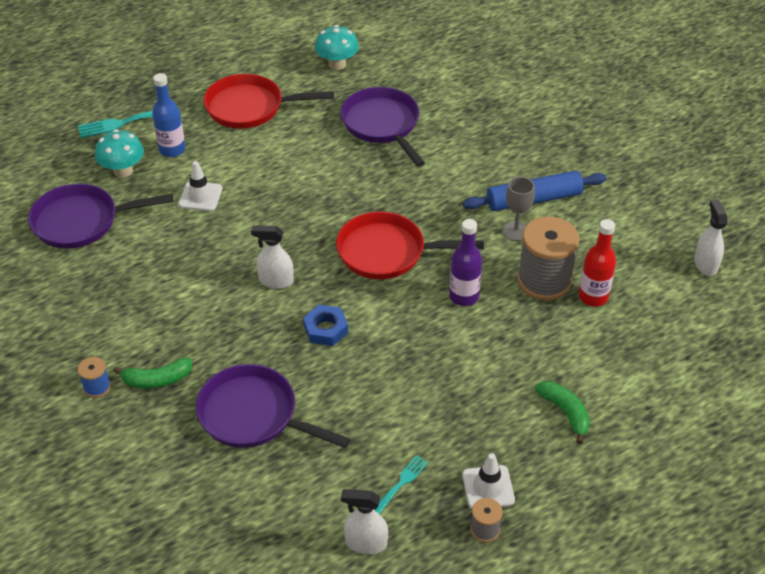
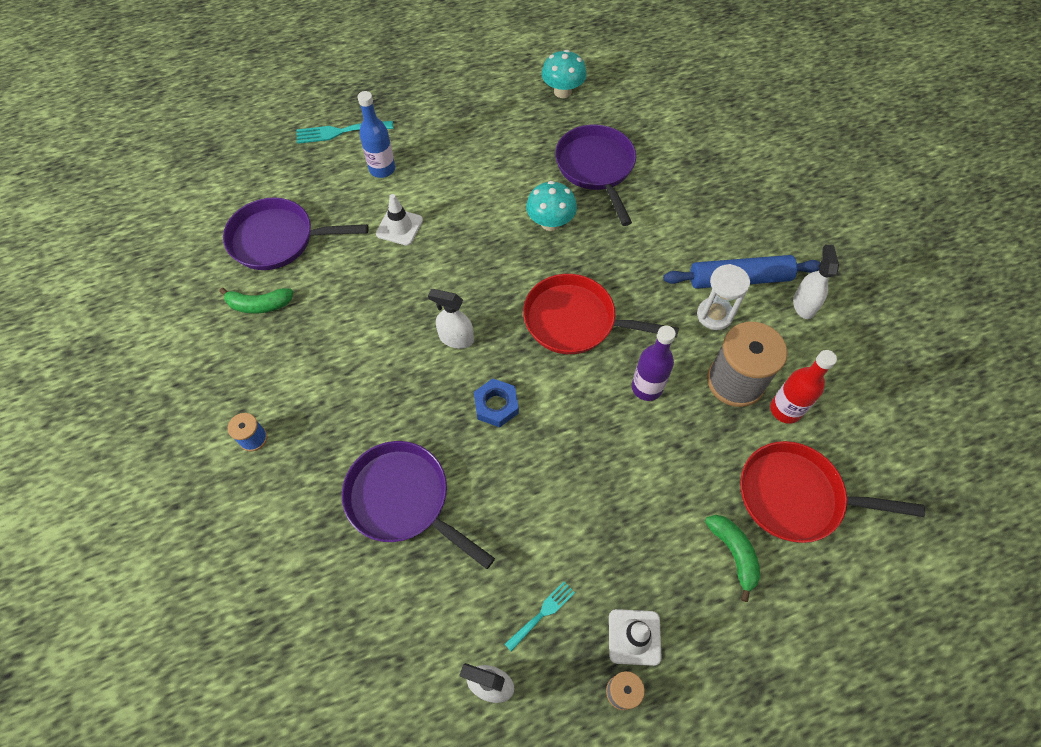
camera: 10 degrees right, 15 degrees up
turquoise mushroom [95,129,144,178] -> turquoise mushroom moved to [526,181,577,231]
green banana [113,358,192,389] -> green banana moved to [219,288,293,314]
red pan [204,74,334,129] -> red pan moved to [740,441,925,543]
grey goblet [503,177,535,241] -> white hourglass [697,264,750,330]
white spray bottle [694,200,728,276] -> white spray bottle moved to [793,245,839,319]

